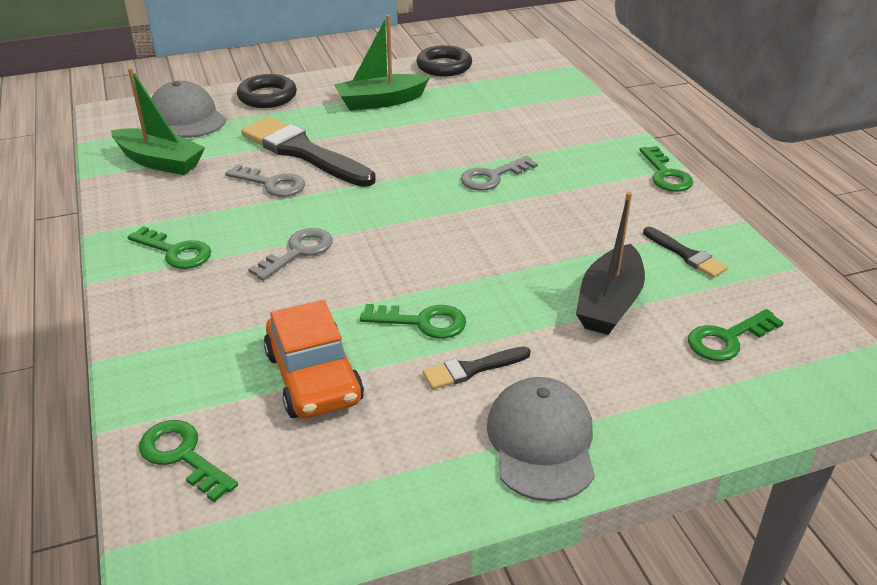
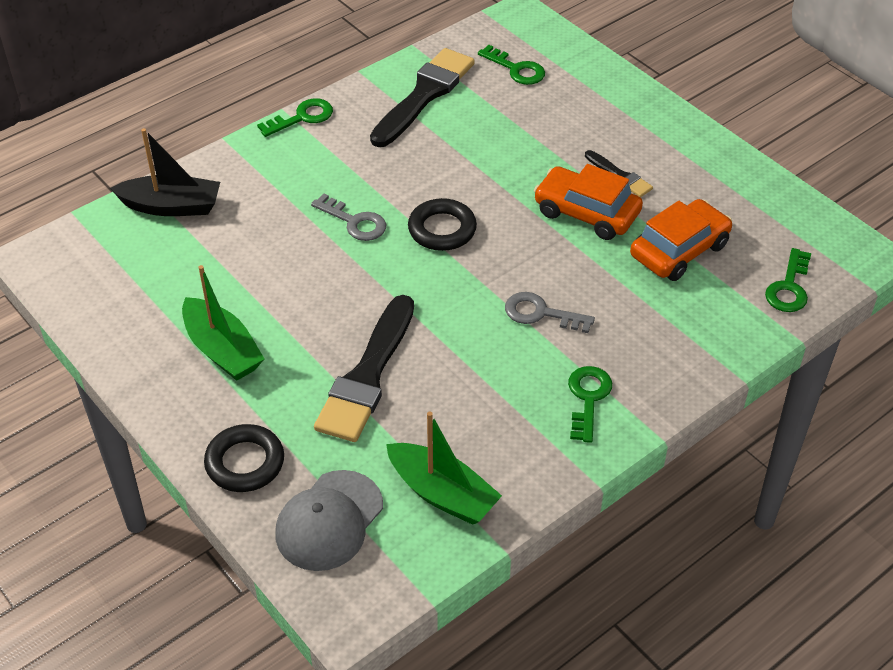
camera: 110 degrees left, 10 degrees up
green boat [111,67,205,175] -> green boat turned 120 degrees clockwise [386,411,502,525]
grey key [225,164,305,197] -> none
green key [360,304,466,339] -> orange car [534,164,643,240]
black ring [416,45,472,77] -> black ring moved to [408,198,477,251]
grey cap [487,377,595,502] -> none
black boat [576,192,645,335] -> black boat moved to [110,128,220,216]
black brush [643,227,728,278] -> black brush [370,48,475,147], size x2.05

